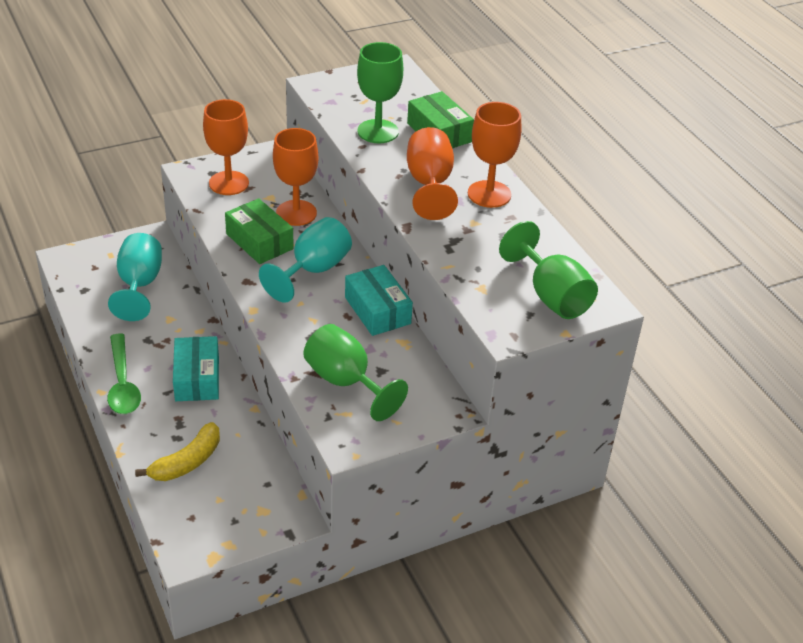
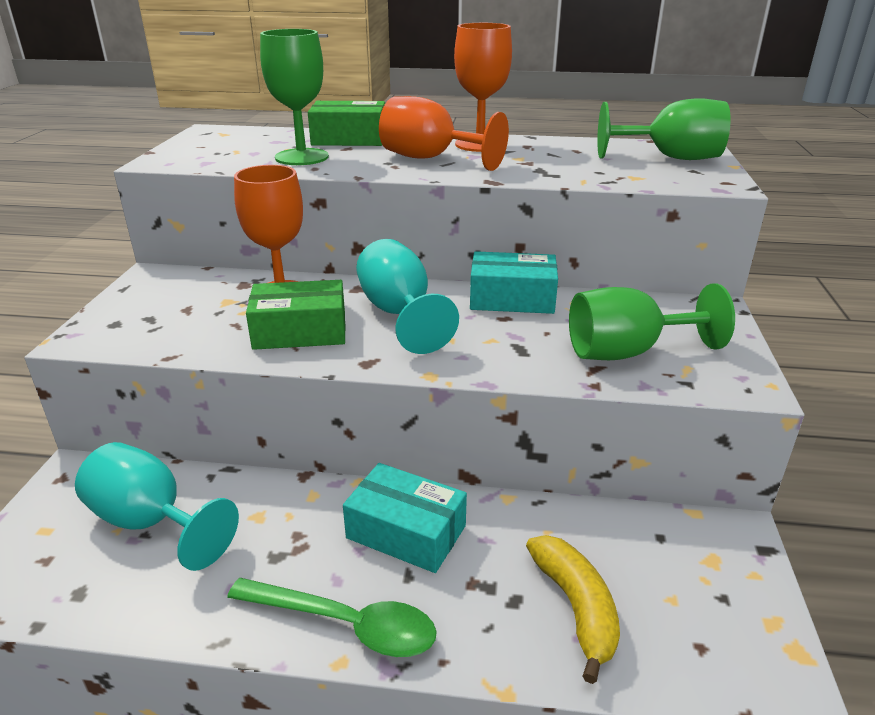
camera: 55 degrees left, 10 degrees down
orange goblet [203,99,249,195] -> none

